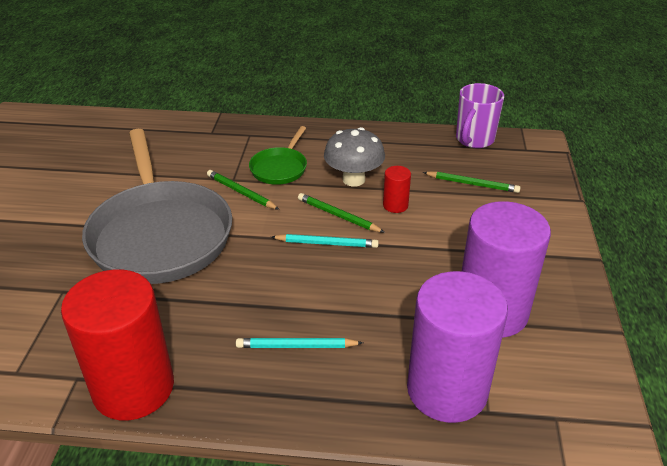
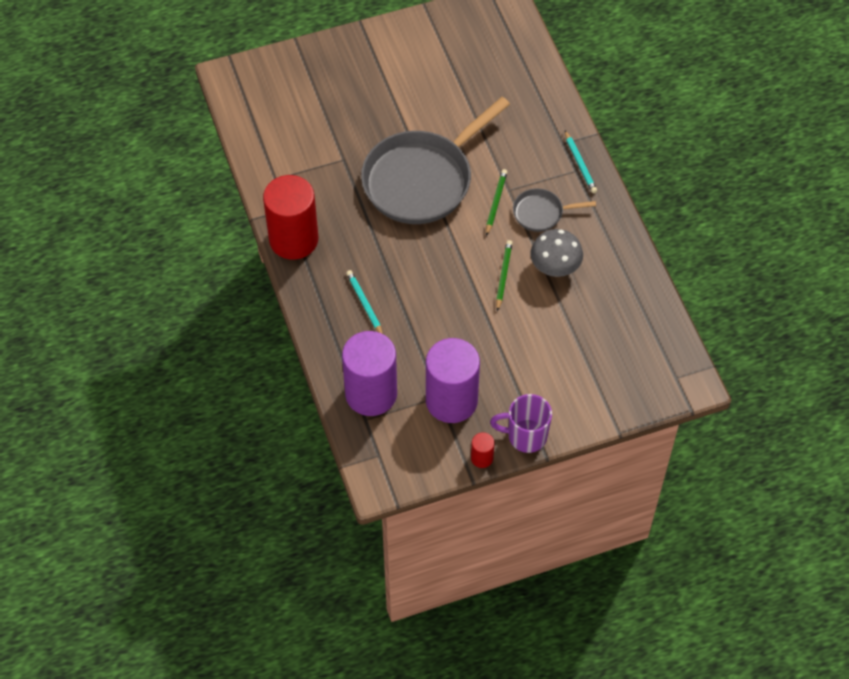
camera: 65 degrees right, 20 degrees up
green pan [249,126,307,185] -> grey pan [513,189,596,232]
turquoise pencil [271,234,379,248] -> turquoise pencil moved to [565,131,597,194]
red cylinder [383,166,411,213] -> red cylinder moved to [471,432,495,468]
green pencil [423,171,521,193] -> none
purple mug [456,83,504,148] -> purple mug moved to [490,394,552,453]

